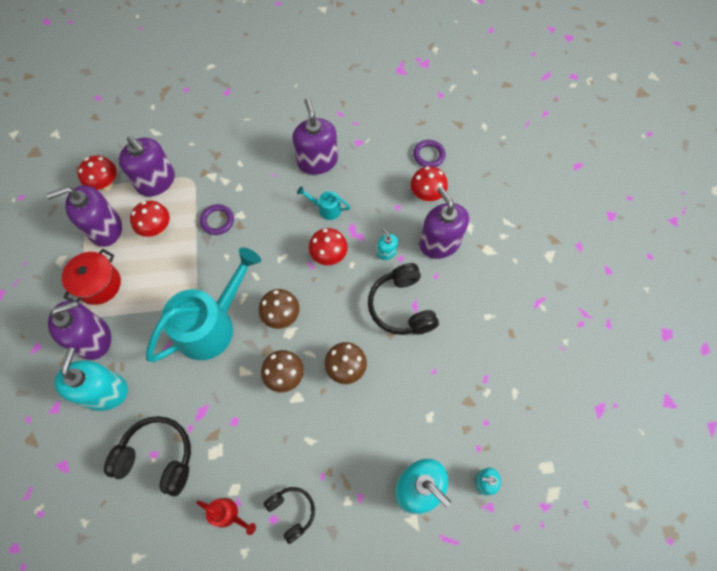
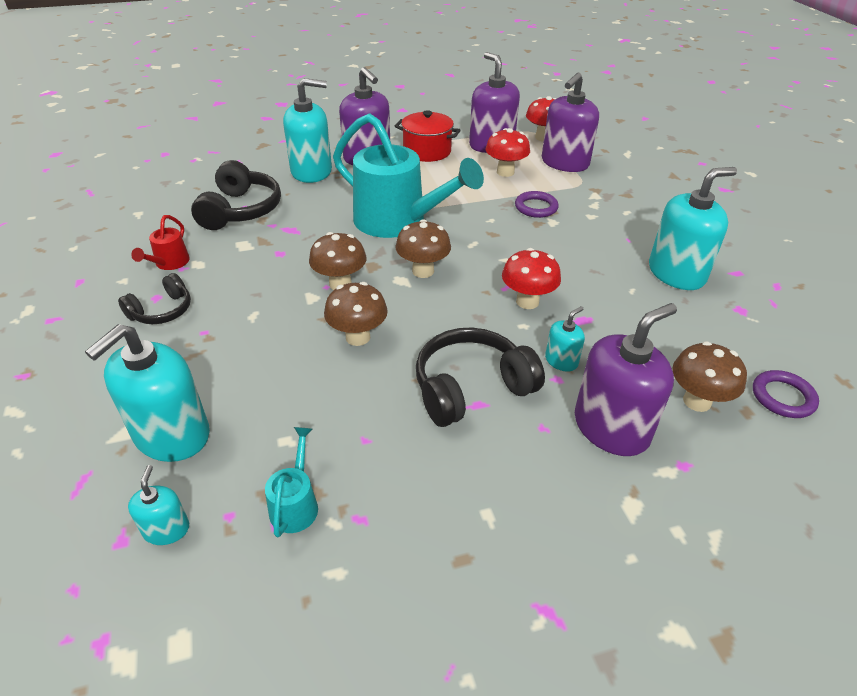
camera: 80 degrees right, 25 degrees down
purple soap dispenser [293,98,338,175] -> turquoise soap dispenser [649,167,737,290]
turquoise watering can [297,186,350,220] -> turquoise watering can moved to [265,427,318,537]
red mushroom [410,166,448,202] -> brown mushroom [672,341,747,412]

